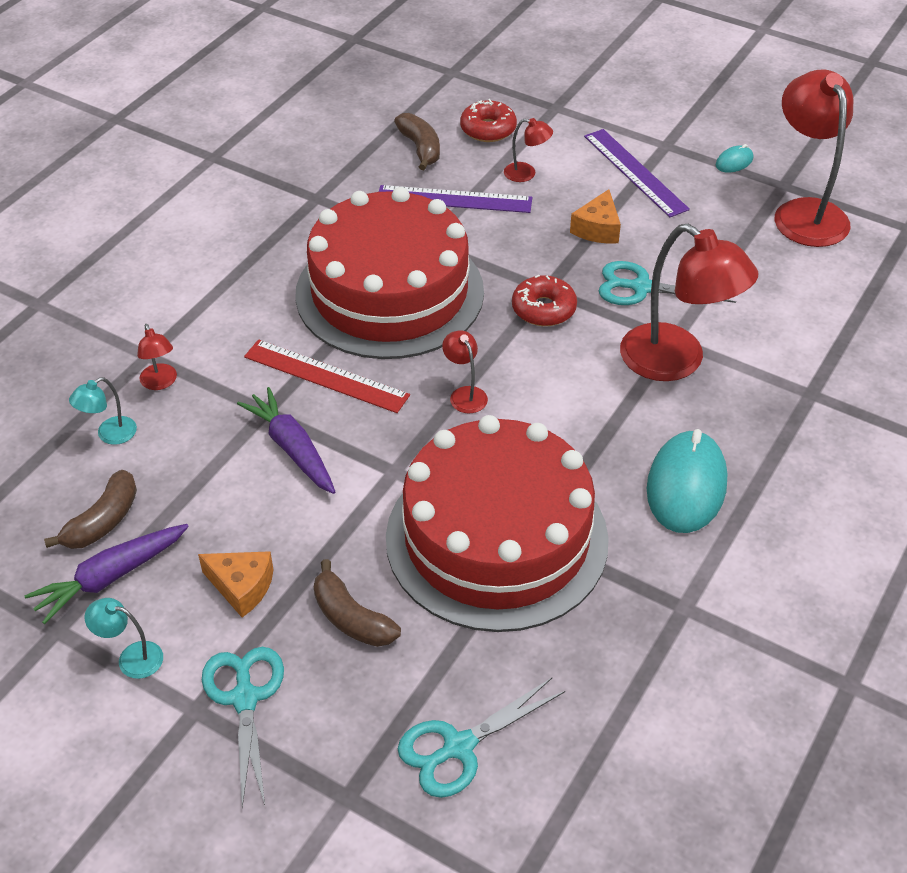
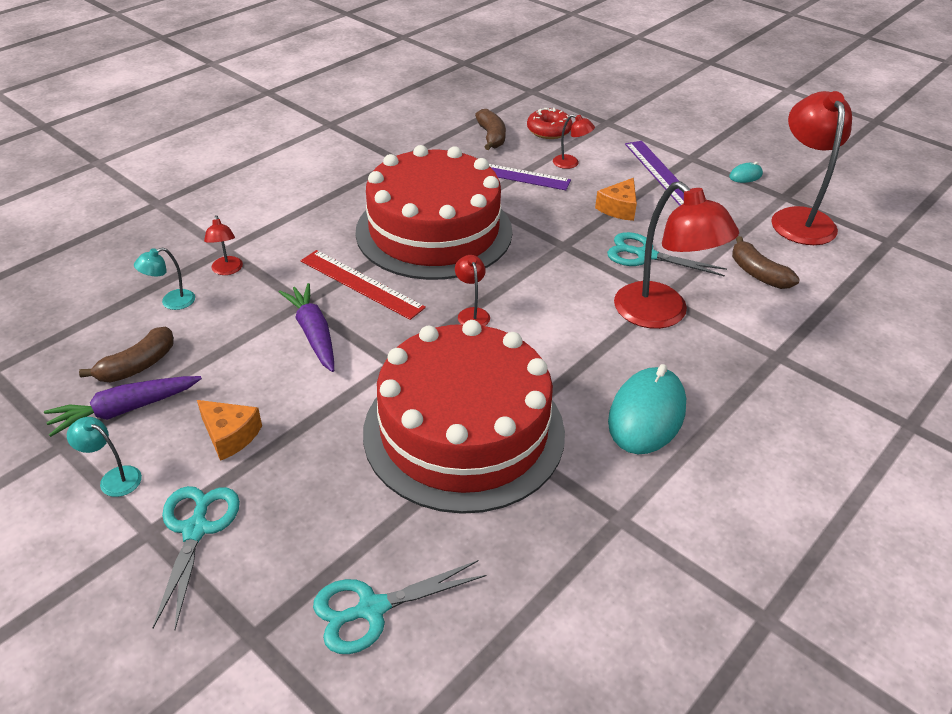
camera: 10 degrees right, 5 degrees down
brown banana [314,559,401,647] -> brown banana moved to [732,236,800,289]
red donut [512,275,577,326] -> none

